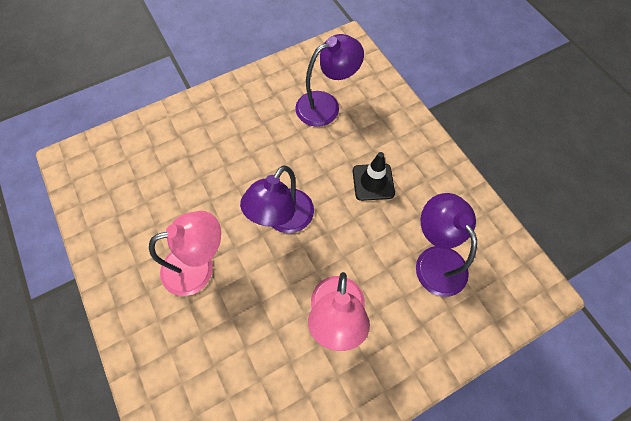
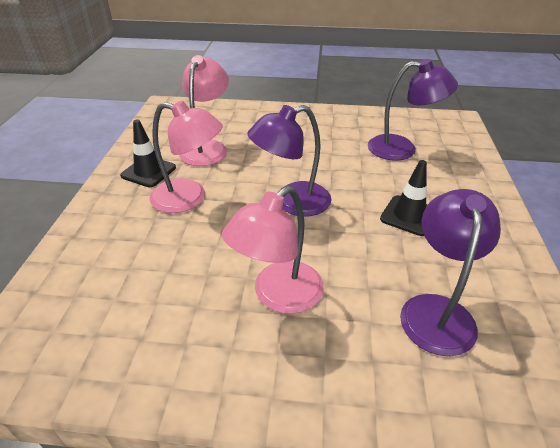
camera: 35 degrees right, 25 degrees down
none -> black traffic cone [120,119,176,187]
none -> pink lamp [179,55,229,166]

